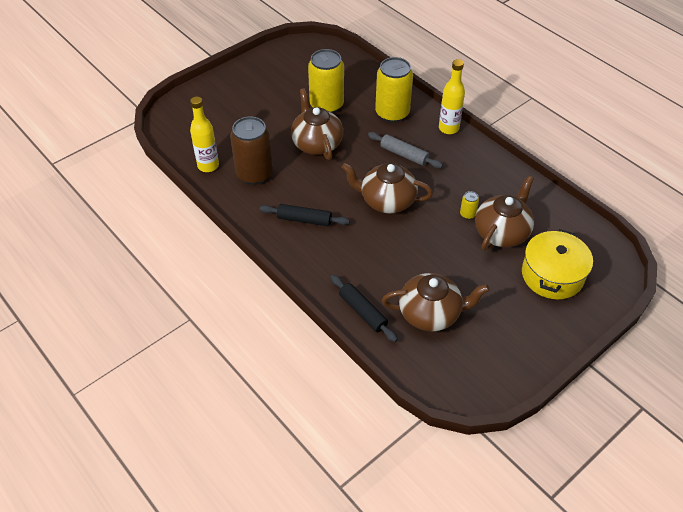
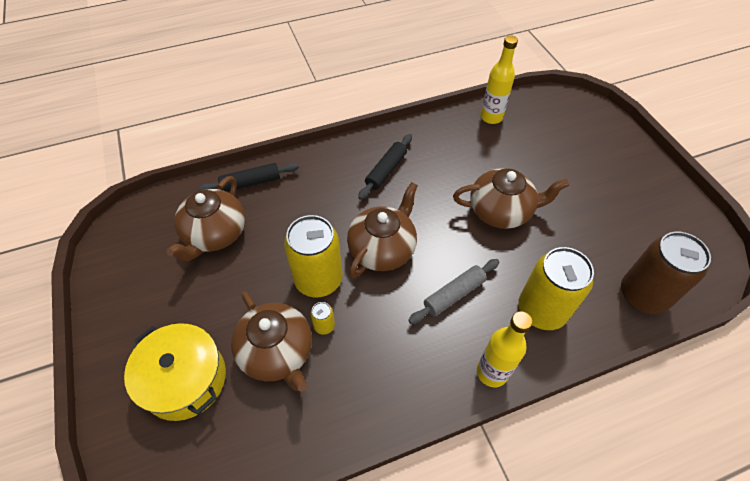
camera: 110 degrees right, 5 degrees up
brown can [230,116,273,185] -> brown can moved to [621,232,711,314]
yellow can [308,49,344,113] -> yellow can moved to [284,215,342,297]

